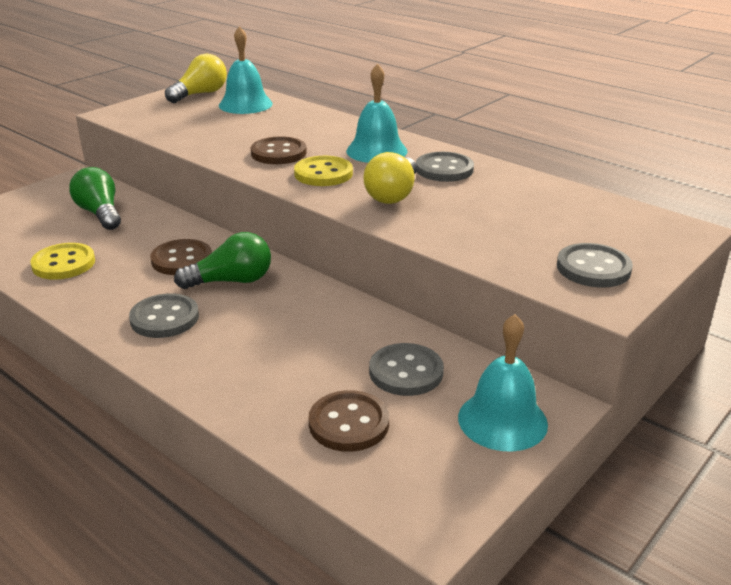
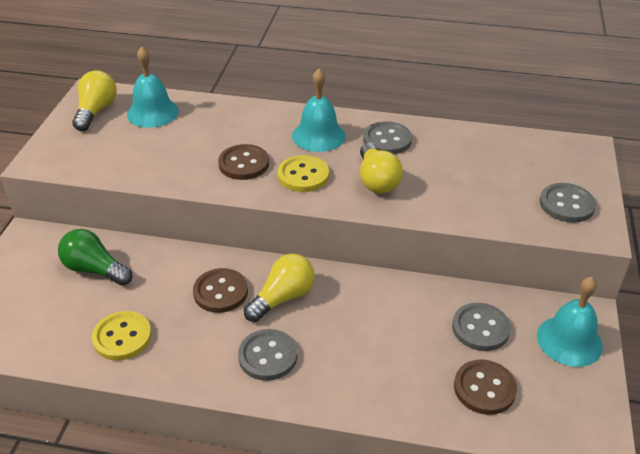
camera: 30 degrees left, 10 degrees up
green light bulb [174,232,271,289] -> yellow light bulb [244,254,315,322]

